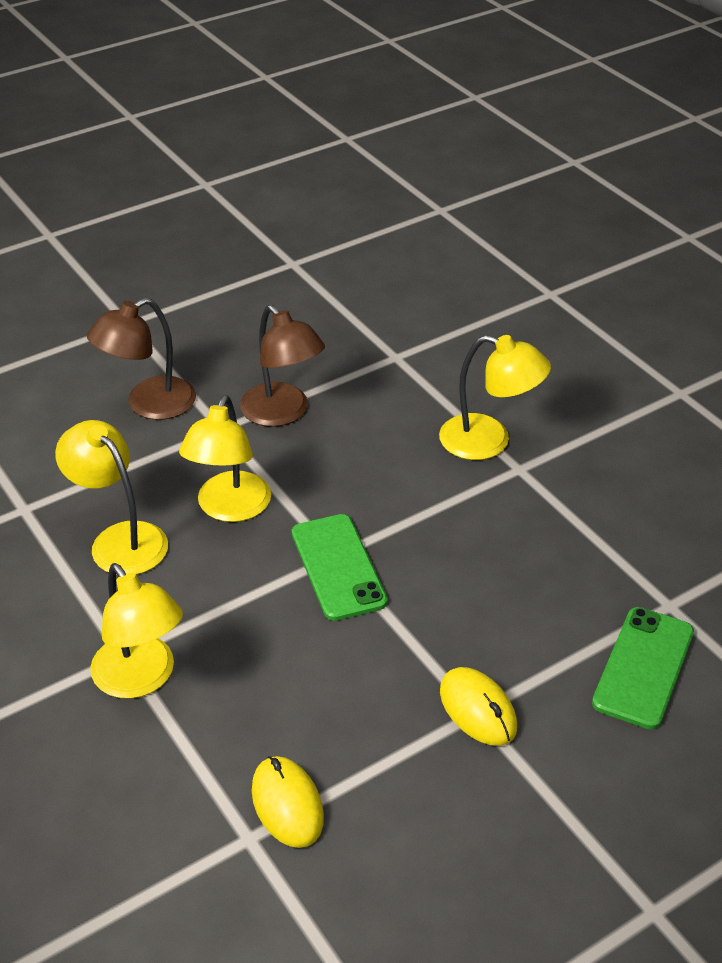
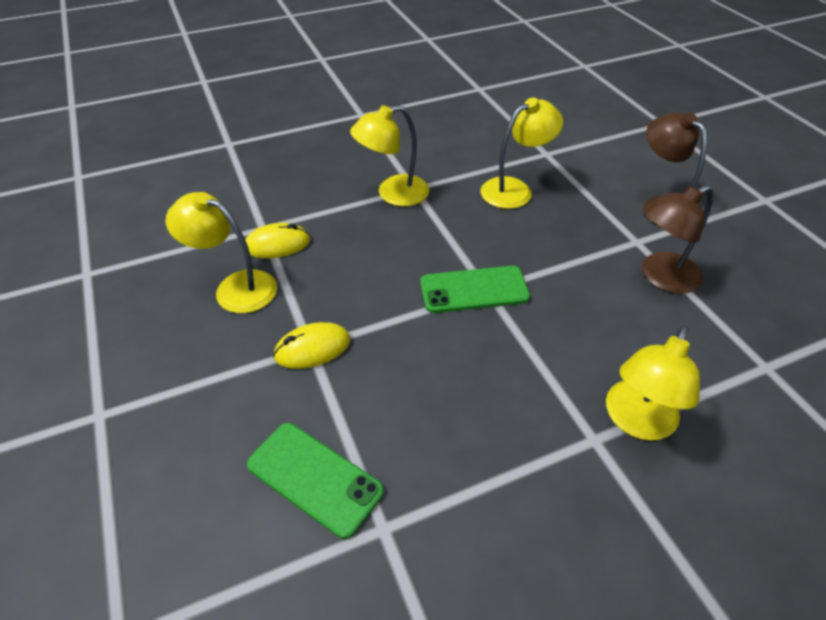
camera: 100 degrees right, 5 degrees up
yellow lamp [179,395,271,522] -> yellow lamp moved to [165,192,277,313]

